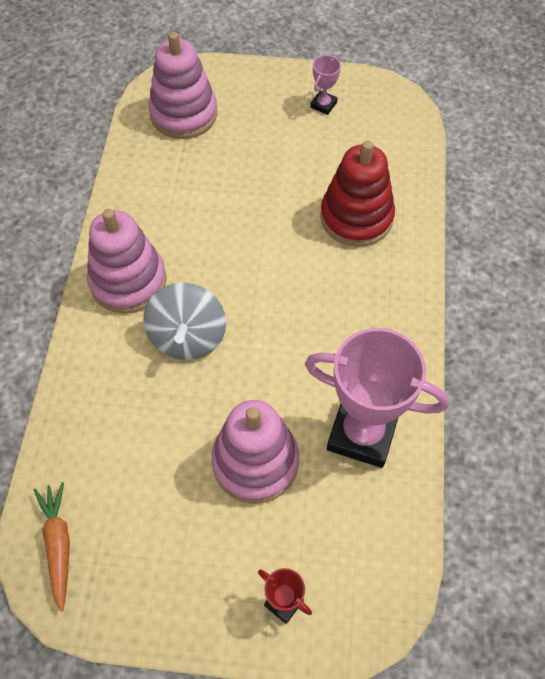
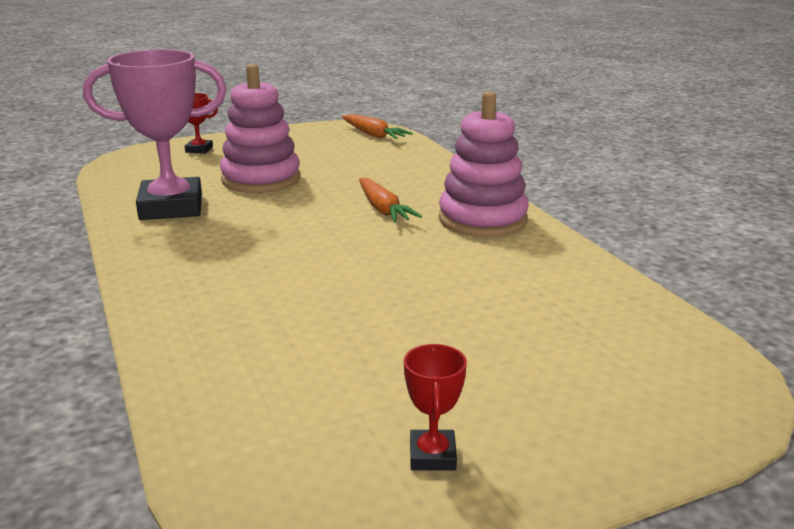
camera: 150 degrees right, 35 degrees down
grey spinning top [143,282,226,360] -> orange carrot [359,178,422,223]
pink stacking toy [149,32,217,139] -> none
pink trophy [310,55,341,115] -> red trophy [404,344,467,471]
red stacking toy [320,140,395,247] -> none

